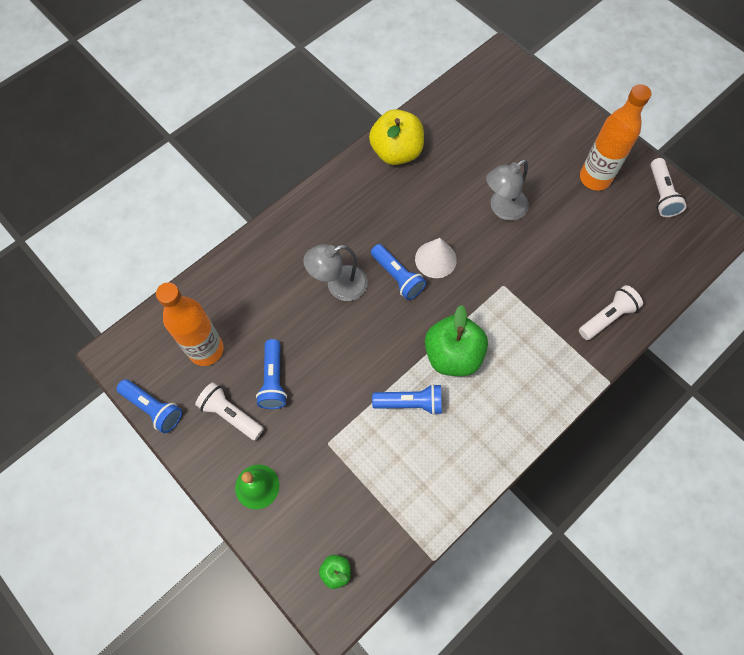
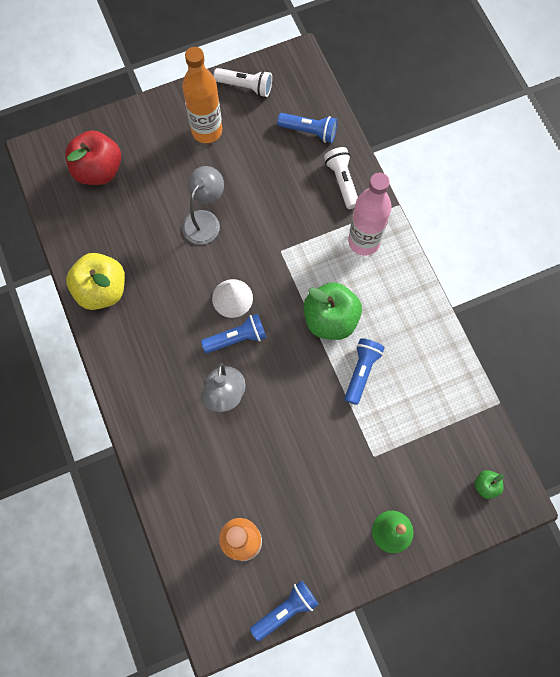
camera: 70 degrees left, 5 degrees up
white flashlight [195,382,264,440] -> none
blue flashlight [256,339,287,409] -> blue flashlight moved to [277,113,337,143]
grey lamp [486,159,529,221] -> grey lamp turned 135 degrees counterclockwise [182,166,224,245]
none -> red apple [65,130,121,185]
none -> pink bottle [348,173,392,256]

